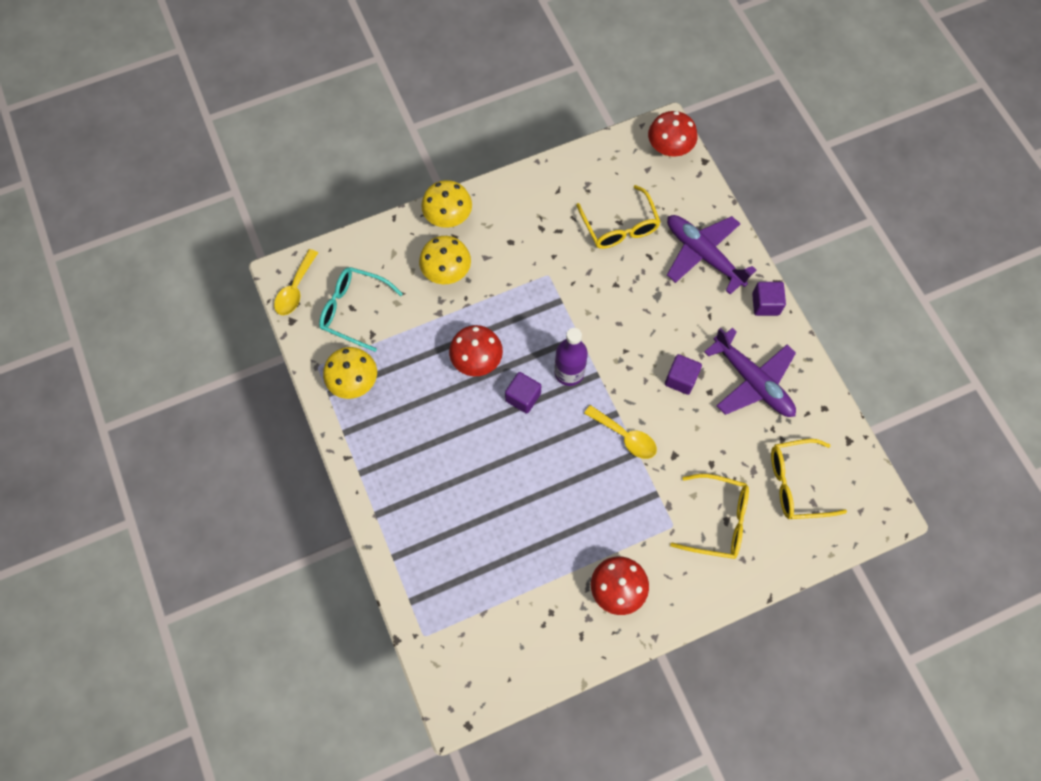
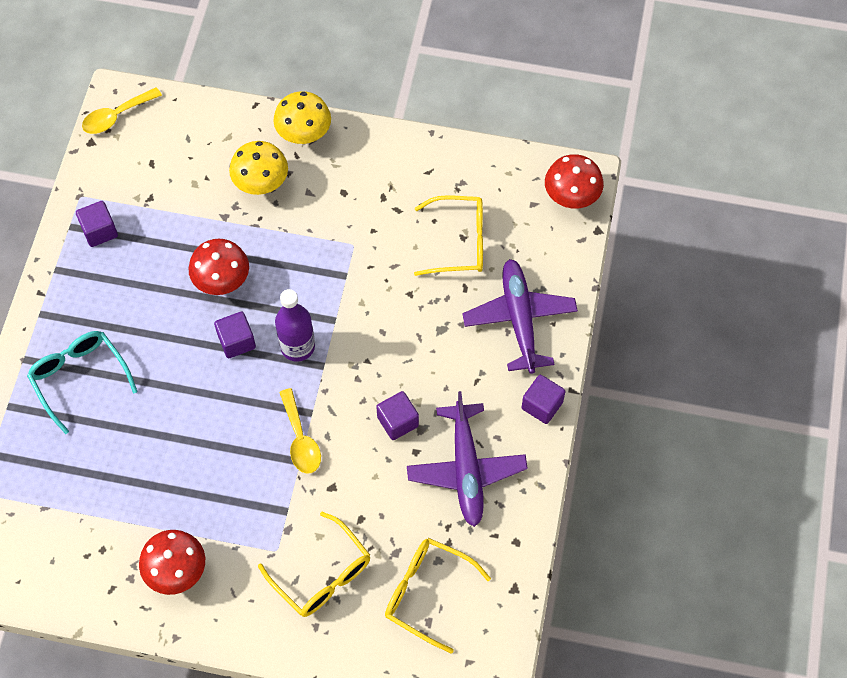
camera: 35 degrees right, 5 degrees down
turquoise glasses [319,267,403,352] -> turquoise glasses moved to [27,331,138,434]
yellow mushroom [323,347,377,399] -> purple cube [76,201,118,247]
yellow glasses [576,185,661,249] -> yellow glasses turned 105 degrees counterclockwise [414,195,483,276]

